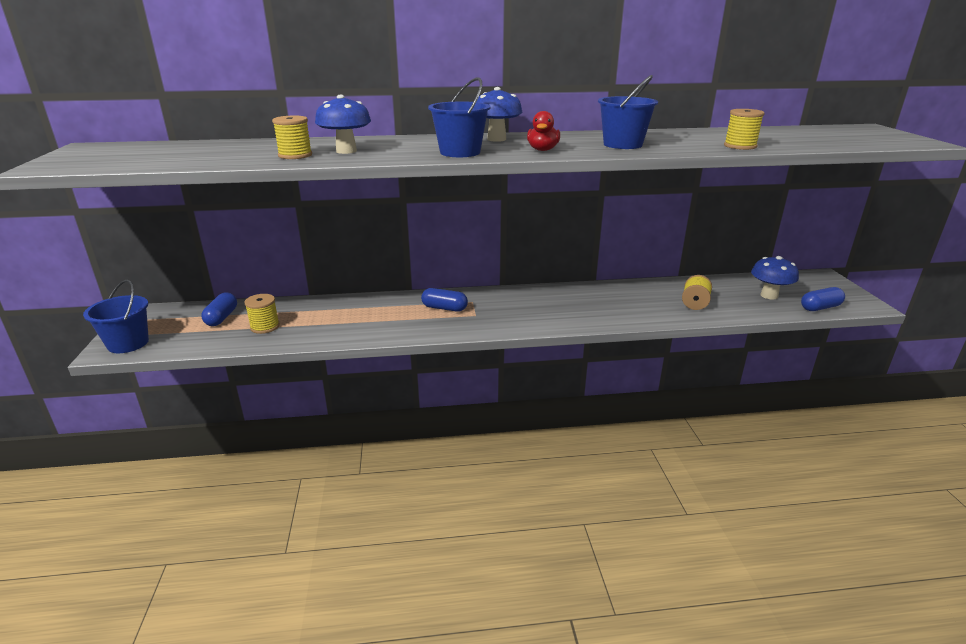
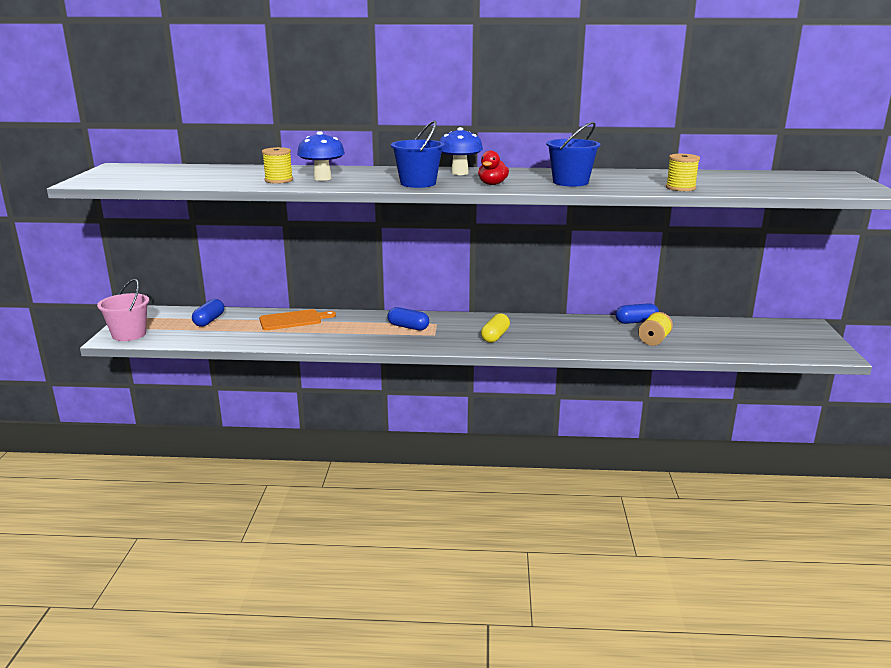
camera: 10 degrees right, 5 degrees down
blue bucket [83,279,149,353] -> pink bucket [97,279,149,341]
yellow spool [244,294,280,334] -> none
blue mushroom [751,256,799,300] -> none
blue capsule [801,287,845,311] -> blue capsule moved to [616,303,659,324]
none -> orange cutting board [259,309,336,330]
none -> yellow capsule [481,314,510,343]

